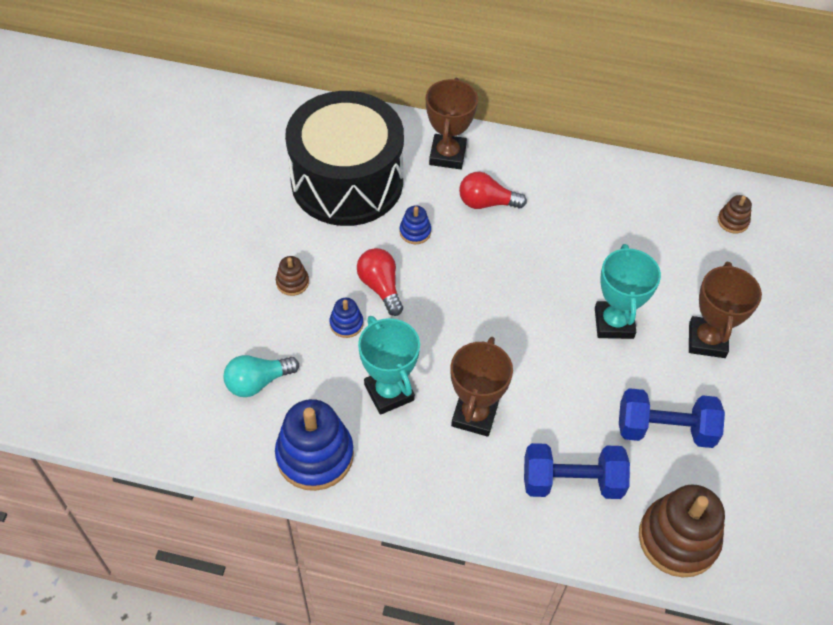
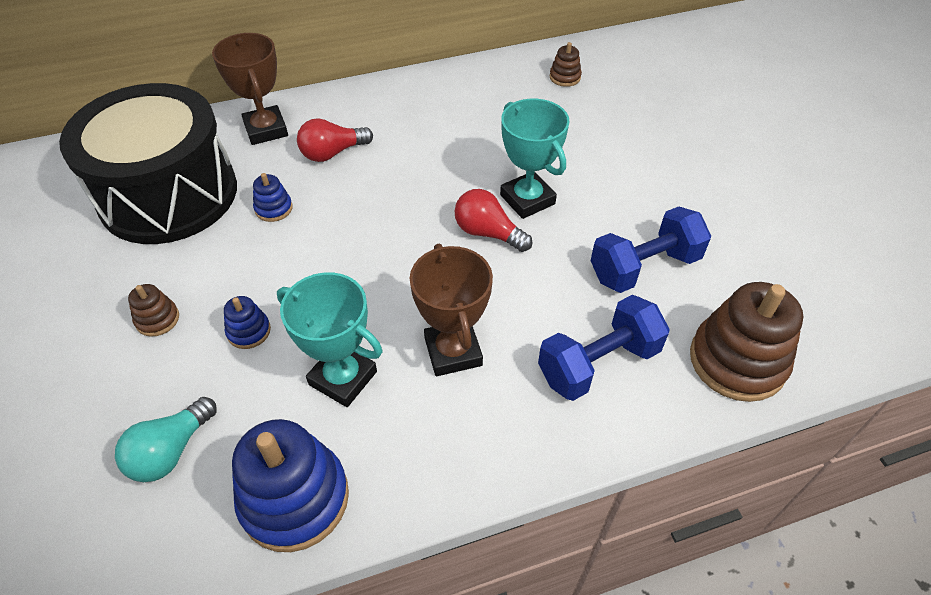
camera: 30 degrees left, 5 degrees down
red light bulb [357,248,403,316] -> red light bulb moved to [455,189,532,252]
brown trophy [689,262,762,358] -> none

